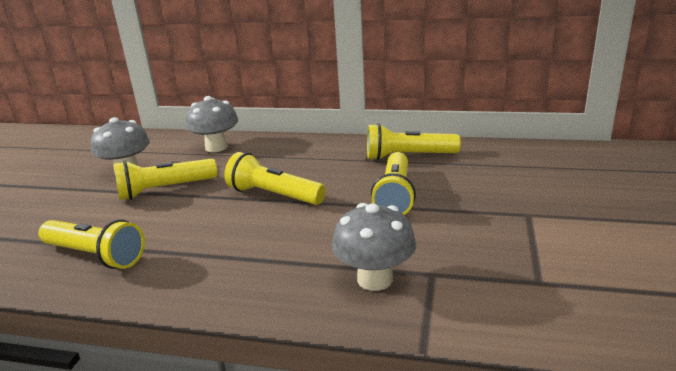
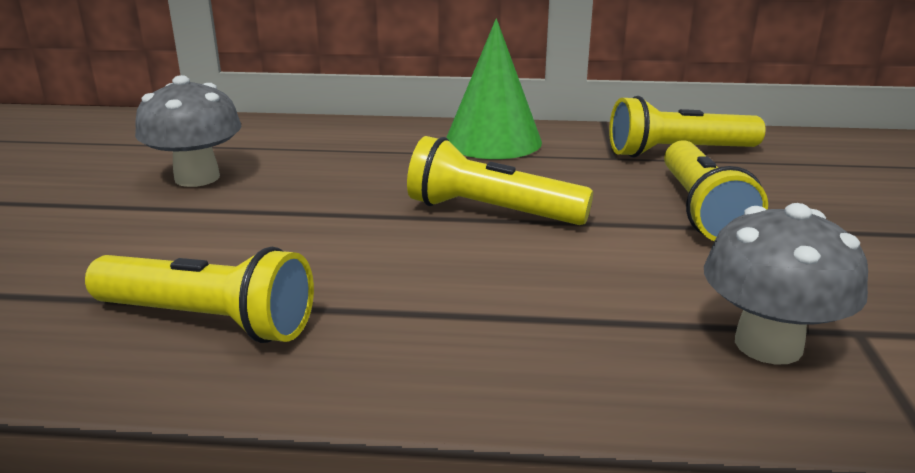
camera: 10 degrees left, 0 degrees up
yellow flashlight [114,158,217,200] -> none
grey mushroom [186,96,238,152] -> none
none -> green cone [446,19,542,159]

